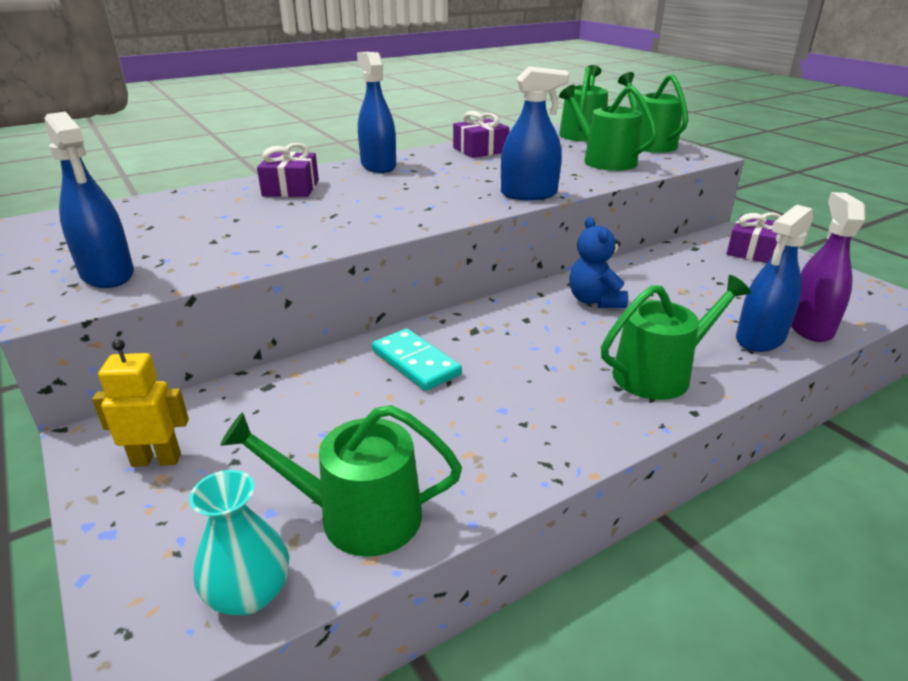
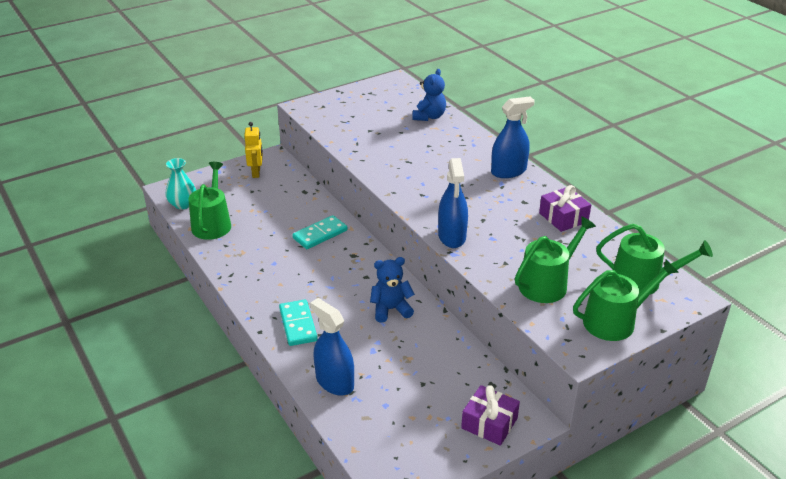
camera: 90 degrees right, 5 degrees up
blue spray bottle [45,112,134,288] -> none
purple gift [257,143,319,197] -> none
green watering can [601,275,751,400] -> turquoise domino [279,300,318,346]
purple spray bottle [791,192,865,342] -> none
none -> blue teddy bear [412,69,446,121]

